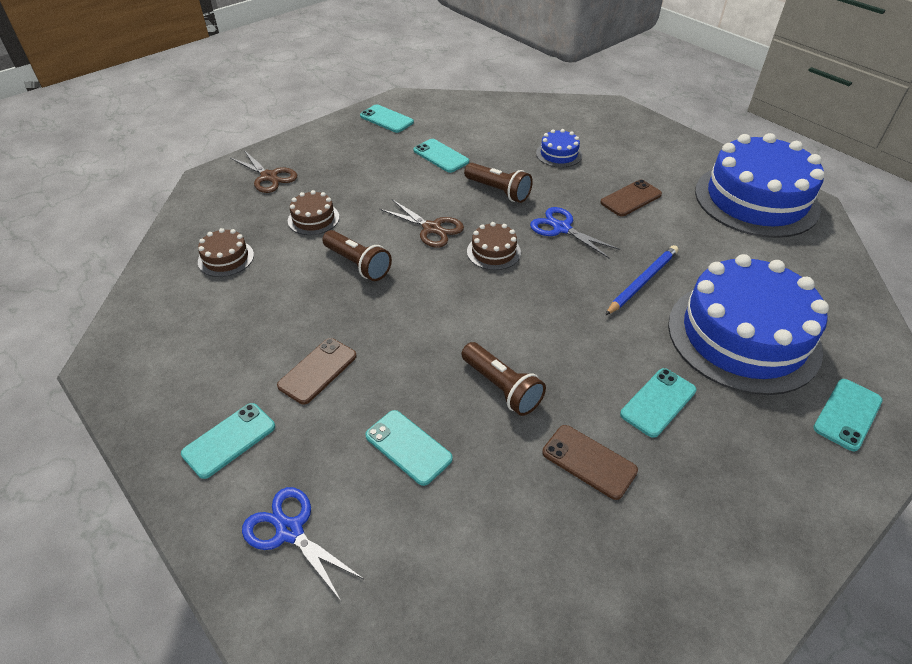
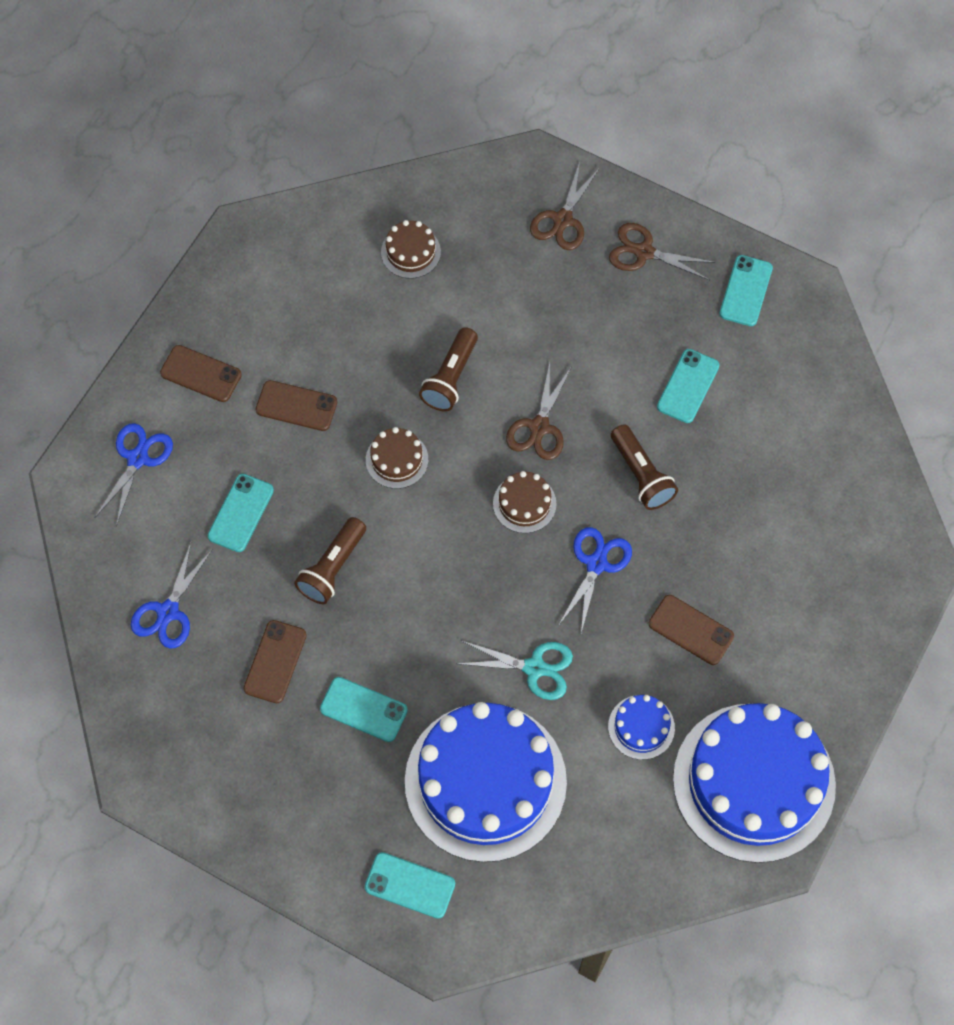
camera: 70 degrees right, 20 degrees up
turquoise phone [181,403,275,479] -> brown phone [160,345,242,402]
brown cake [288,190,340,235] -> brown cake moved to [366,427,428,489]
brown flashlight [464,163,533,203] -> brown flashlight turned 45 degrees counterclockwise [611,424,678,510]
blue cake [536,129,582,168] -> blue cake moved to [608,695,675,760]
blue pencil [605,245,678,315] -> turquoise scissors [456,641,573,700]
none -> blue scissors [131,543,213,649]
none -> brown scissors [609,223,716,280]

